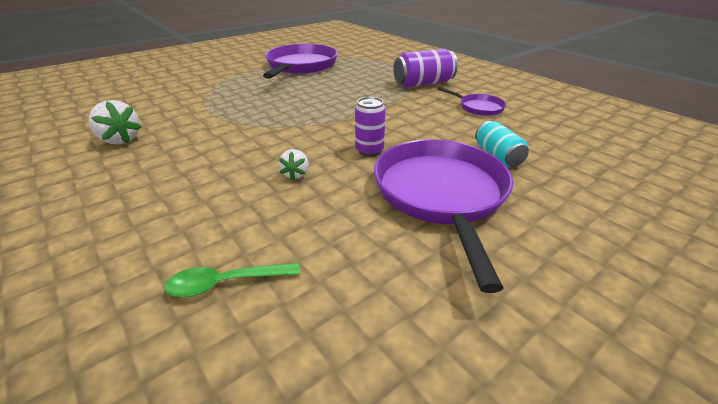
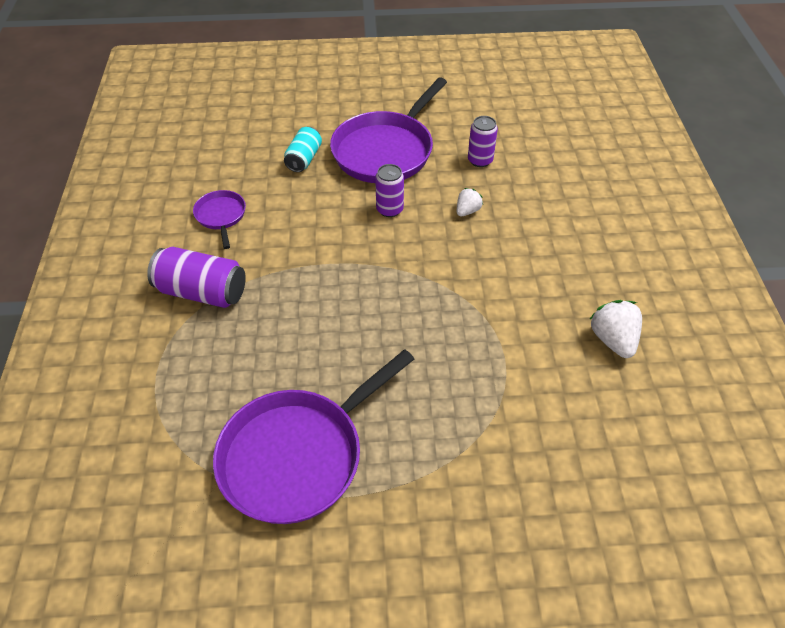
camera: 145 degrees left, 15 degrees up
green spoon [164,263,300,297] -> none
none -> purple can [468,116,498,167]

